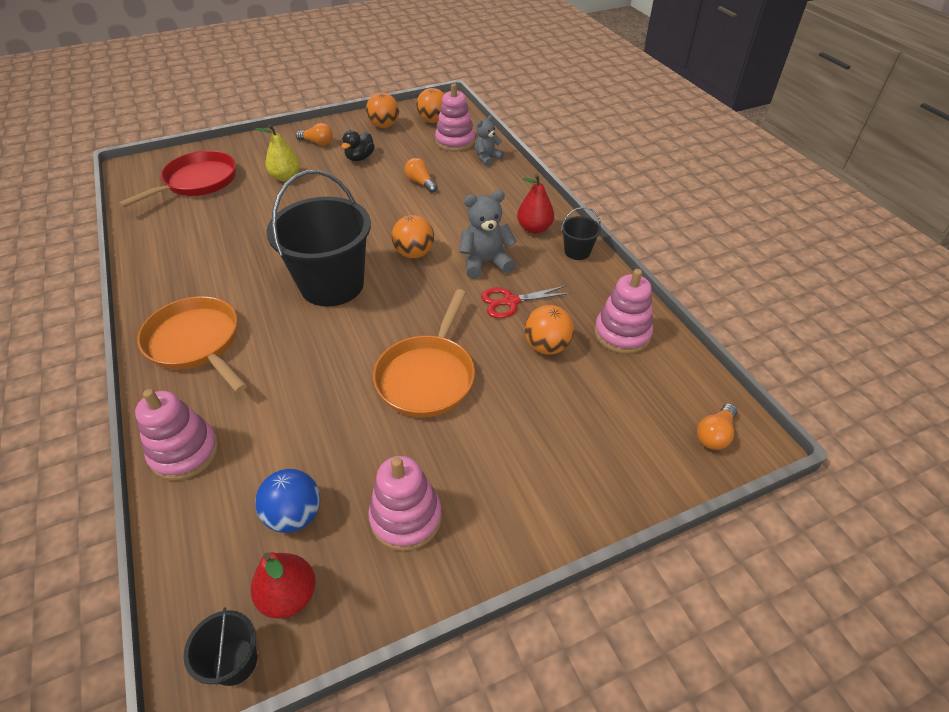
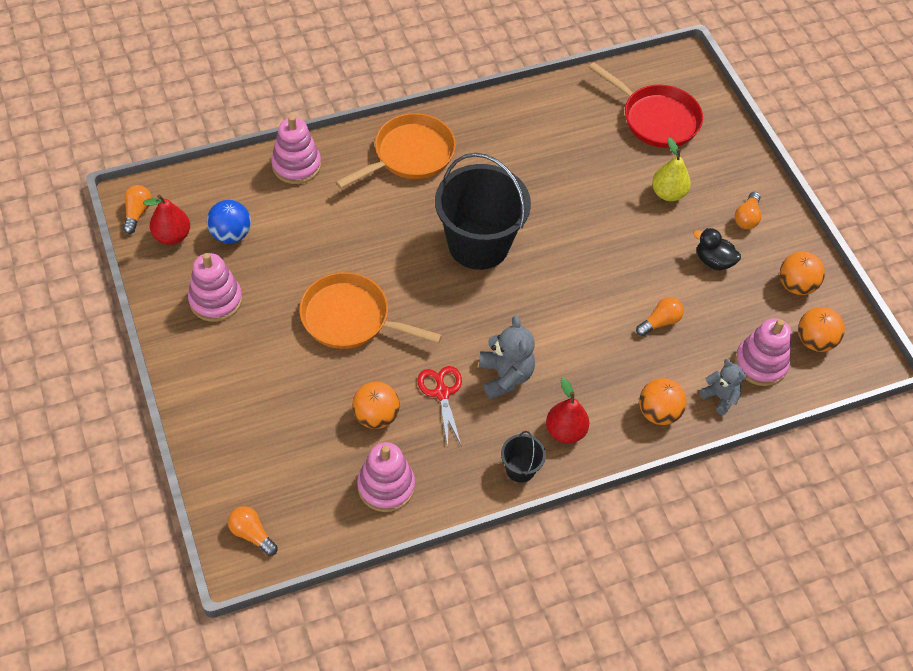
camera: 90 degrees right, 10 degrees up
black bucket [183,607,257,686] -> orange light bulb [123,185,152,234]
orange ball [392,215,434,258] -> orange ball moved to [639,378,687,425]

